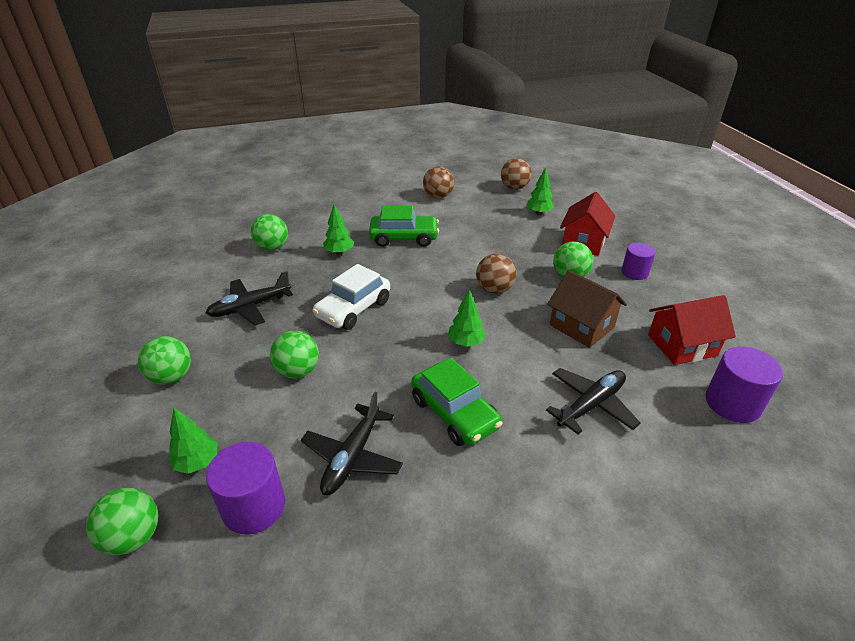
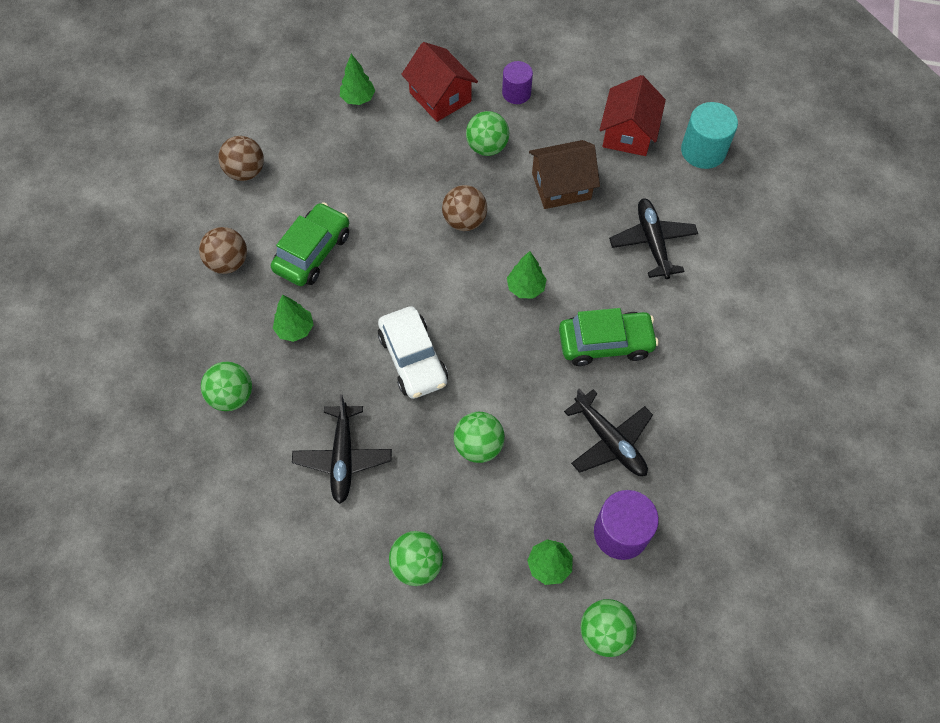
camera: 60 degrees left, 25 degrees up
brown ball [501,158,532,190] -> brown ball moved to [199,227,247,274]
purple cylinder [705,346,783,423] -> turquoise cylinder [681,102,738,169]

